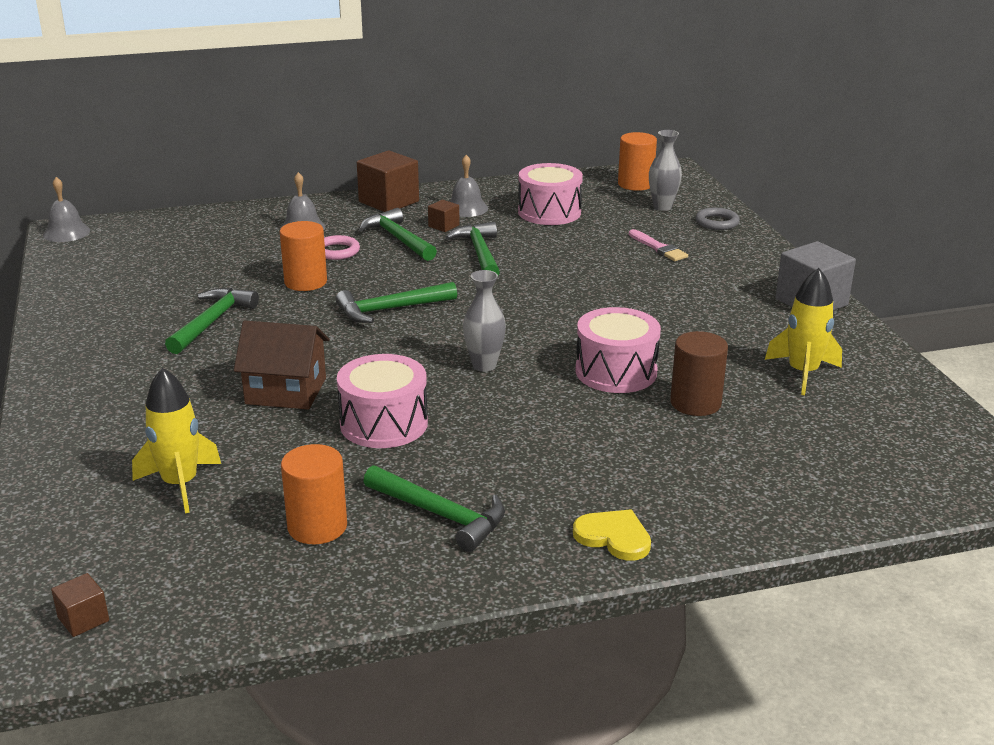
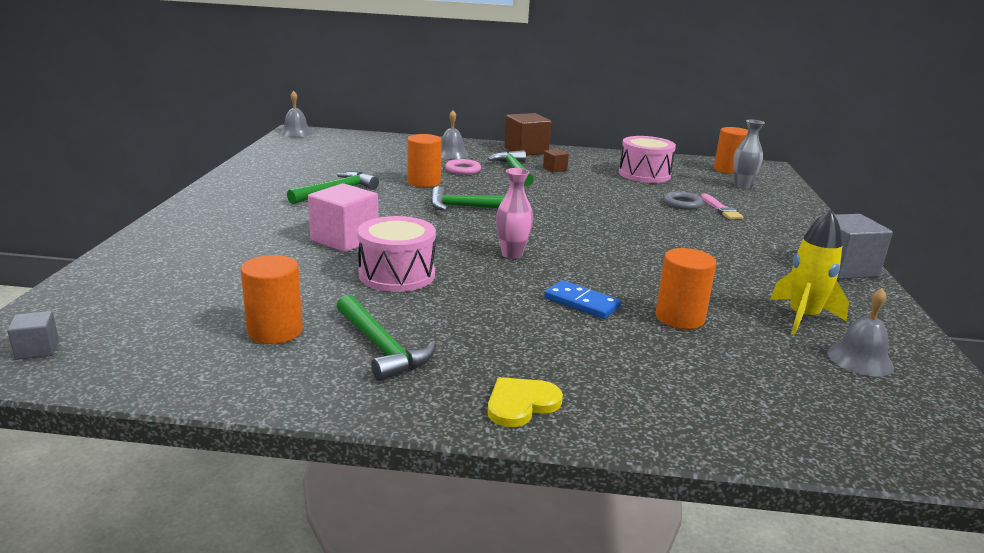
camera: 20 degrees right, 5 degrees down
brown cube [51,573,109,637] -> grey cube [7,311,59,360]
yellow rocket [132,368,221,513] -> none
brown house [234,320,329,410] -> pink cube [308,183,378,252]
green hammer [445,222,500,276] -> none
grey bell [450,155,488,217] -> grey bell moved to [827,288,894,377]
grey vase [463,270,506,372] -> pink vase [496,168,533,259]
yellow heart [573,509,651,561] -> yellow heart turned 90 degrees counterclockwise [488,377,563,427]
pink drum [575,307,661,393] -> none
brown cylinder [670,331,728,416] -> orange cylinder [656,248,716,329]
grey ring [695,208,740,230] -> grey ring moved to [663,191,703,210]
none -> blue domino [544,280,621,319]

